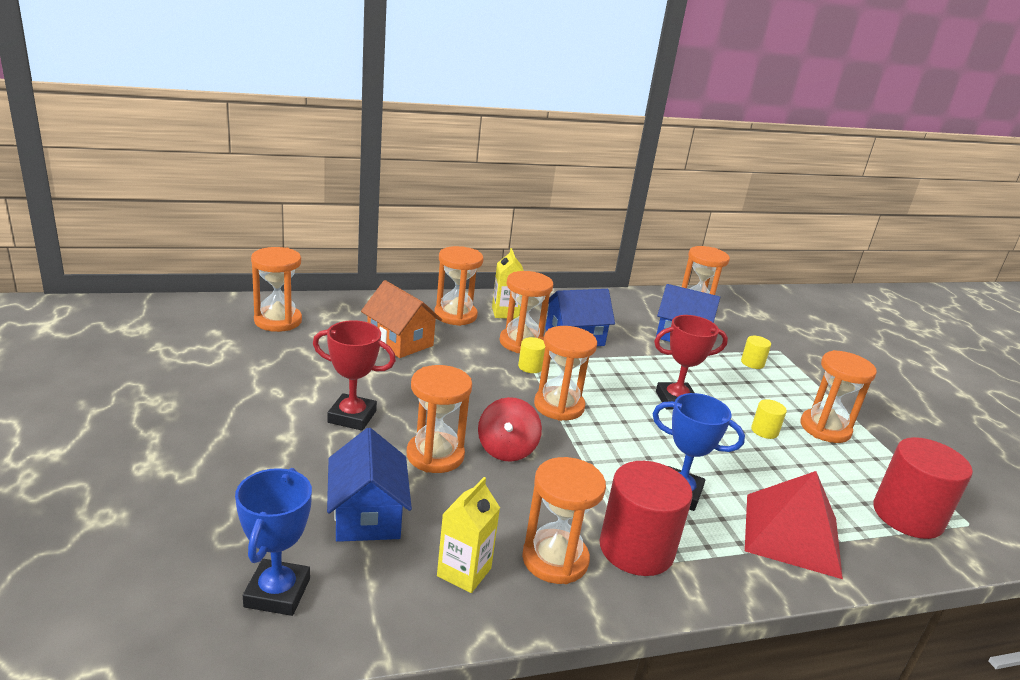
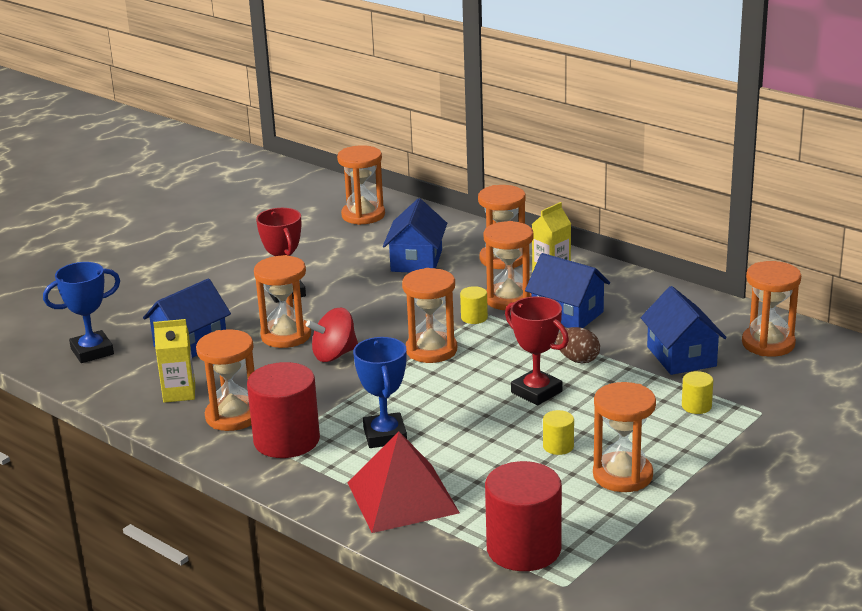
camera: 60 degrees right, 0 degrees up
orange house [361,280,442,358] -> blue house [383,198,447,272]
none -> brown egg [556,327,600,363]

